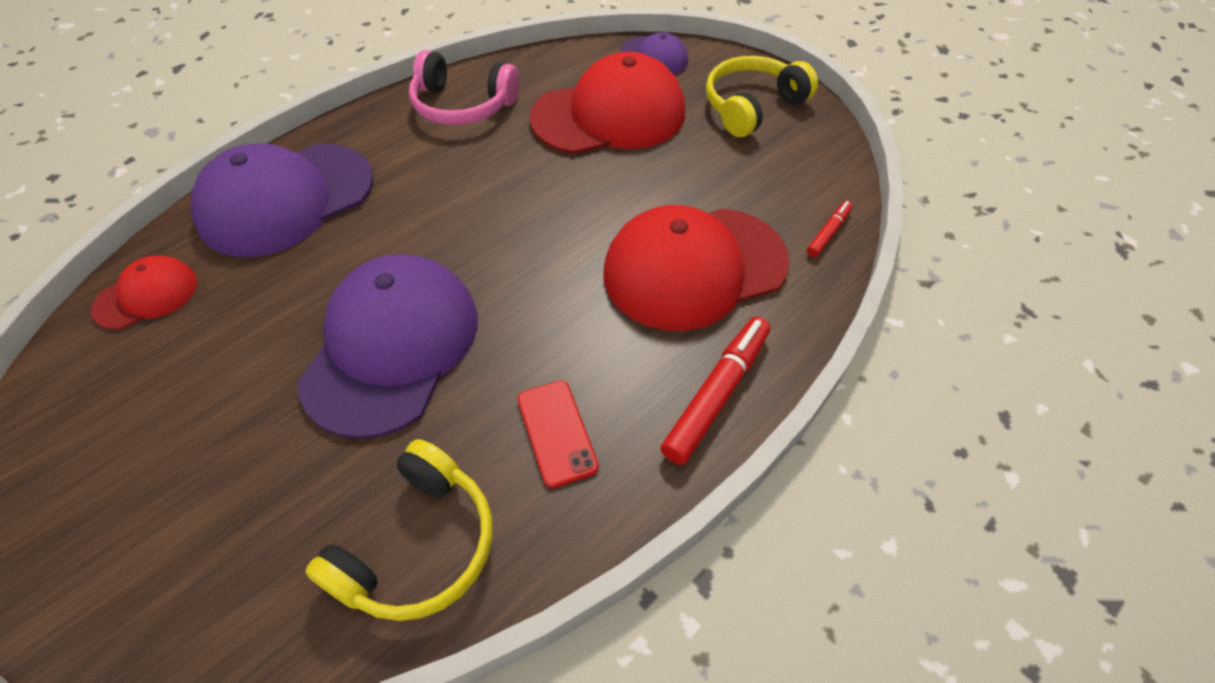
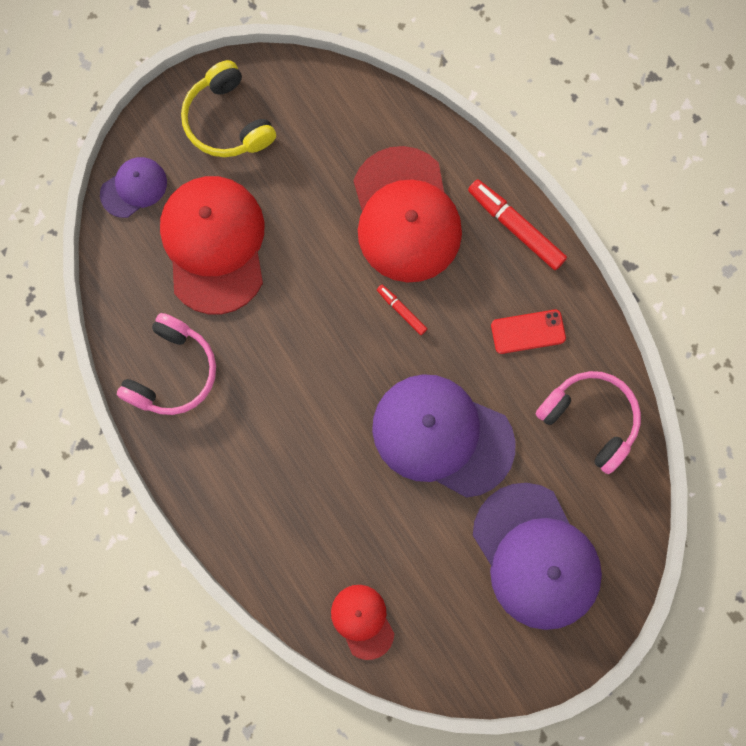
camera: 80 degrees left, 25 degrees up
purple cap [191,144,374,257] -> purple cap moved to [473,483,602,630]
yellow headphones [305,439,493,621] -> pink headphones [536,371,641,474]
red marker [807,201,853,257] -> red marker moved to [377,285,427,335]

